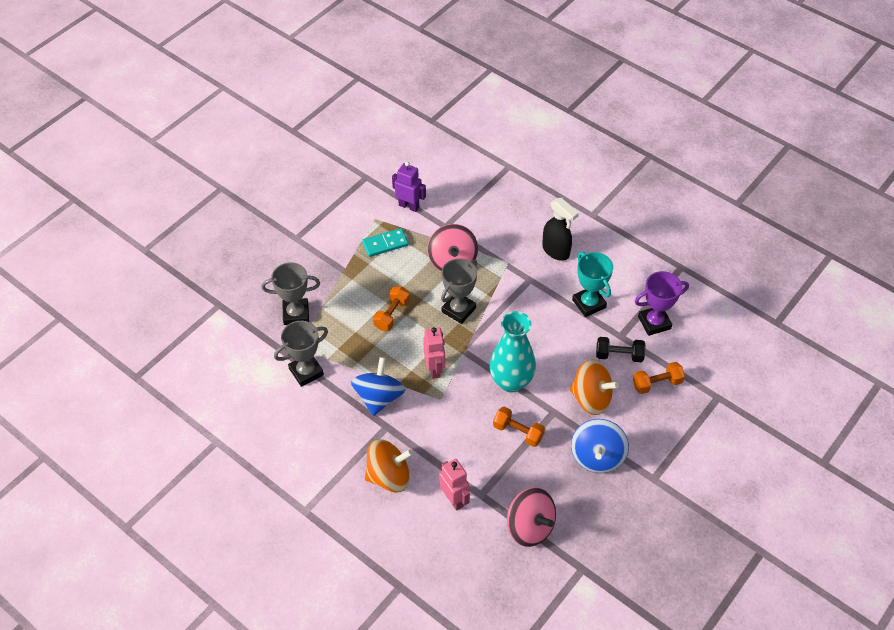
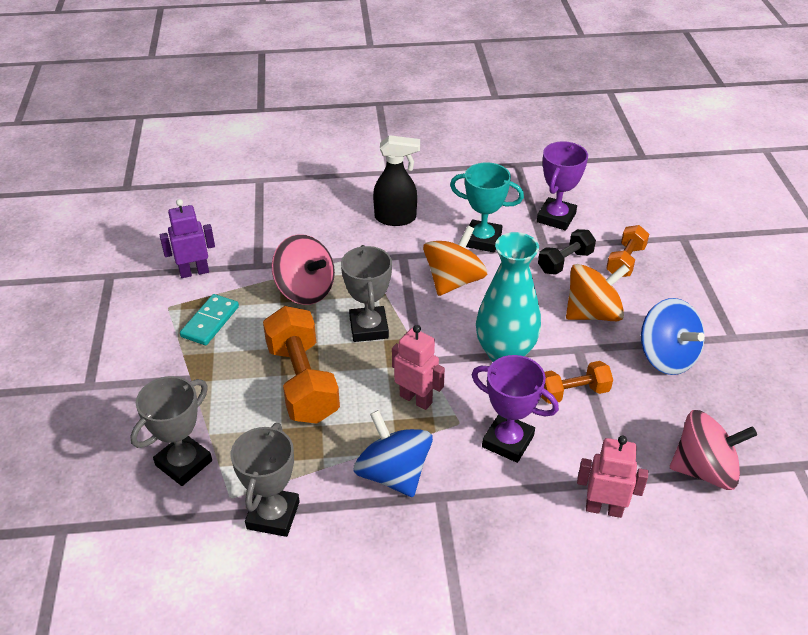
camera: 45 degrees left, 10 degrees down
orange spinning top [365,439,413,493] -> orange spinning top moved to [423,225,487,296]
orange dumbbell [373,287,410,331] -> orange dumbbell [263,306,340,424], size x1.76
none -> purple trophy [472,355,559,463]

